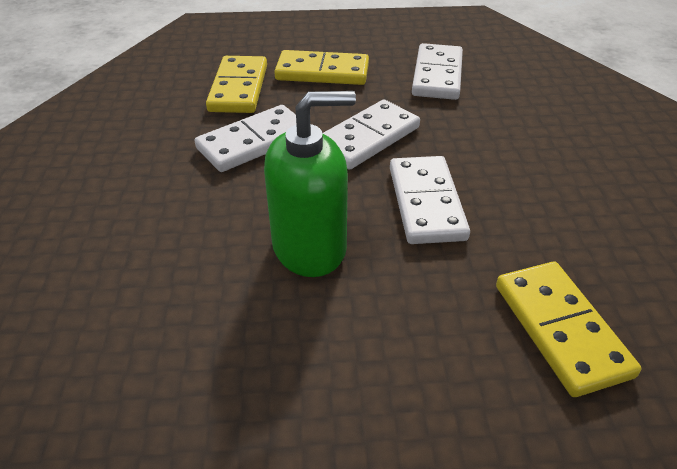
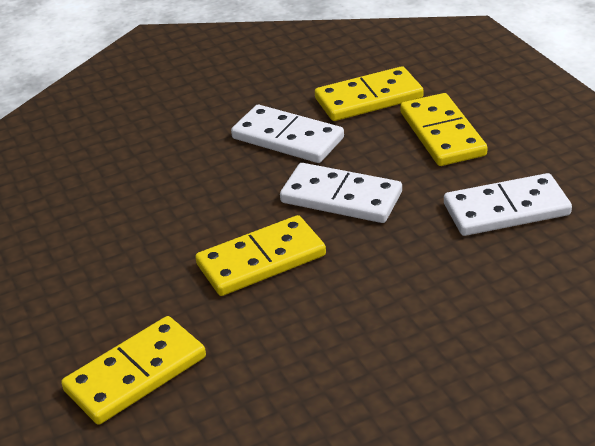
camera: 70 degrees right, 5 degrees down
green soap dispenser [264,91,356,277] -> none
white domino [390,156,470,244] -> yellow domino [195,215,326,296]

